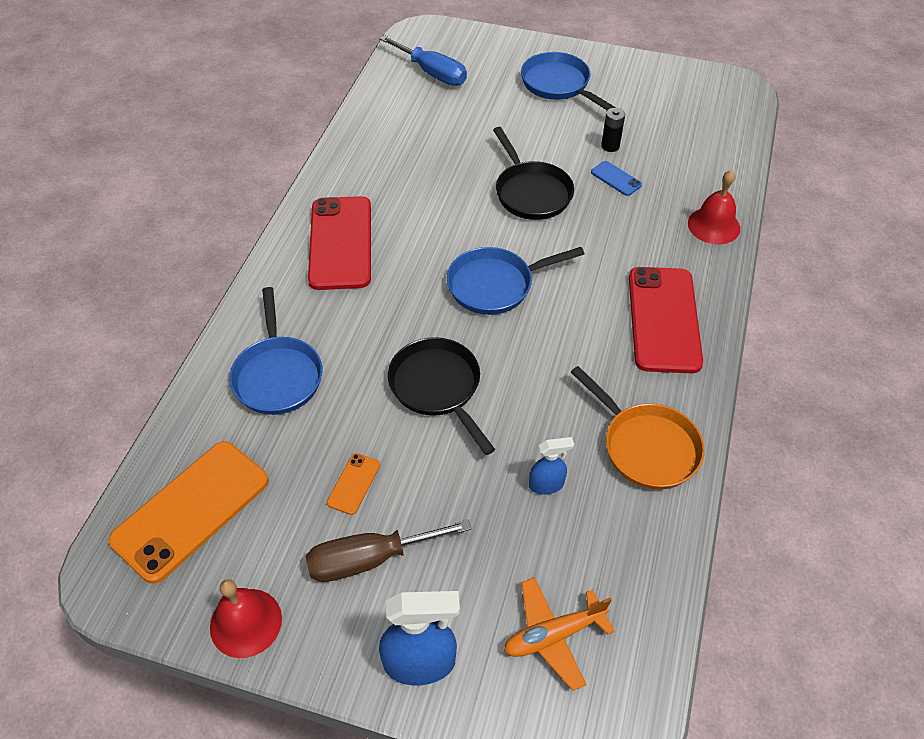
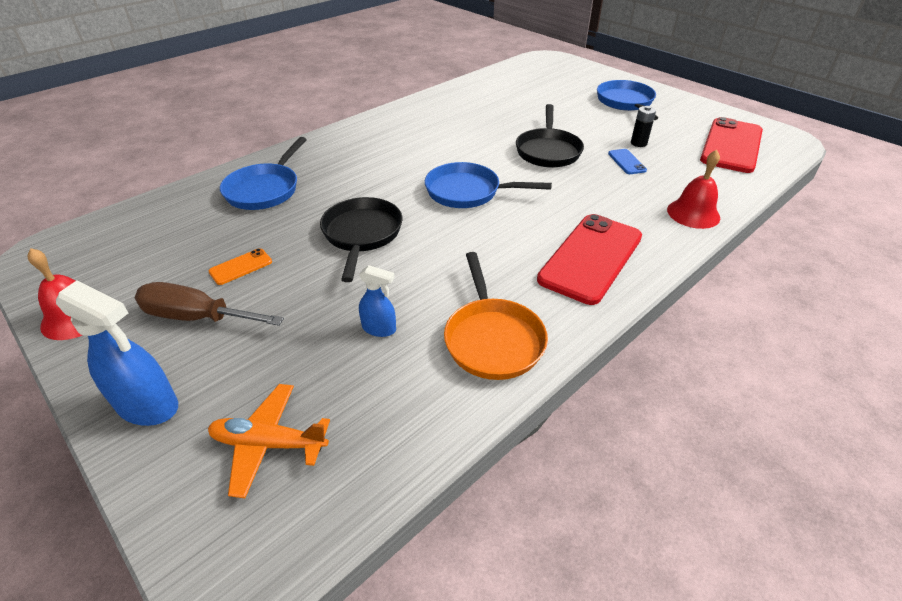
camera: 30 degrees right, 10 degrees down
orange phone [109,441,269,584] -> none
red phone [308,196,371,290] -> red phone moved to [700,117,763,173]
blue screwdriver [379,35,467,86] -> none

